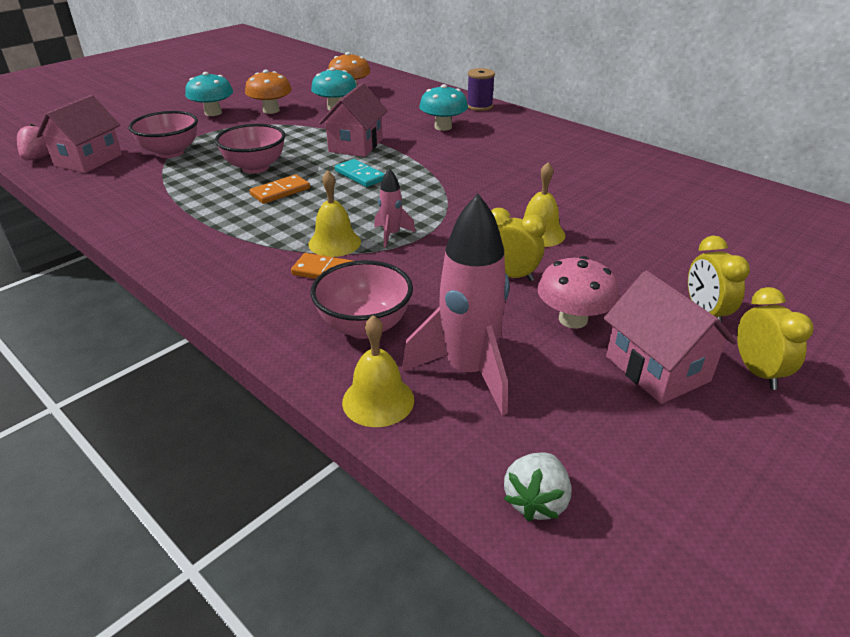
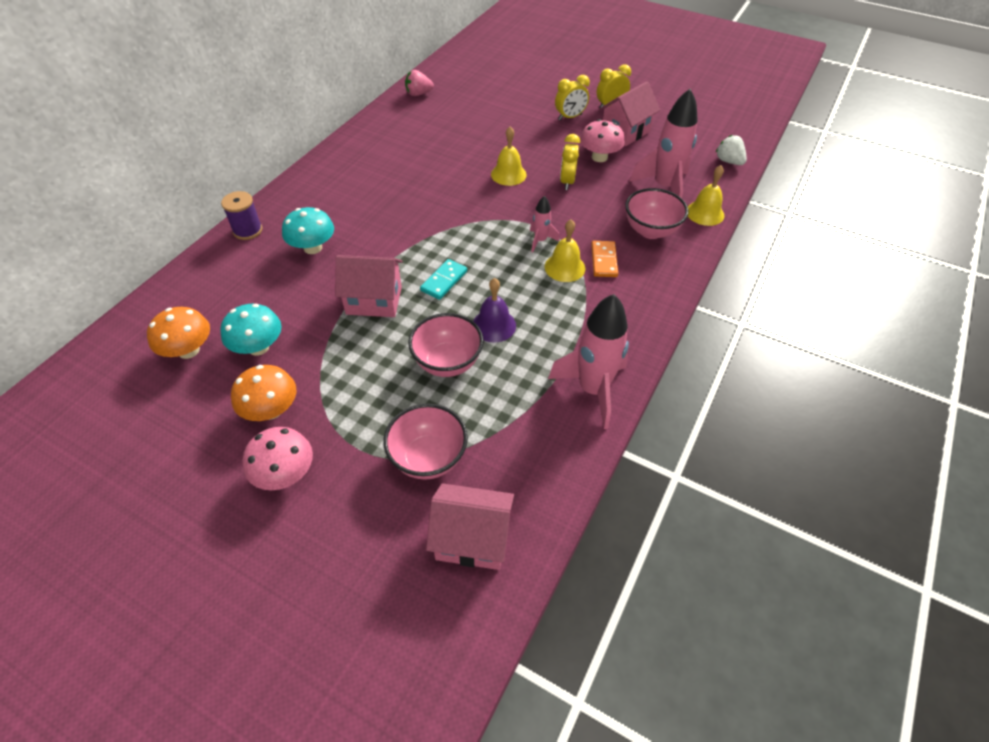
camera: 105 degrees left, 15 degrees up
pink strawberry [17,124,49,160] -> pink strawberry moved to [405,70,434,96]
turquoise mushroom [185,72,233,116] -> pink mushroom [242,427,313,490]
orange domino [250,174,310,204] -> purple bell [473,278,516,342]
white strawberry [504,452,572,521] -> white strawberry turned 135 degrees counterclockwise [716,135,747,165]
none -> pink rocket [548,294,629,429]

